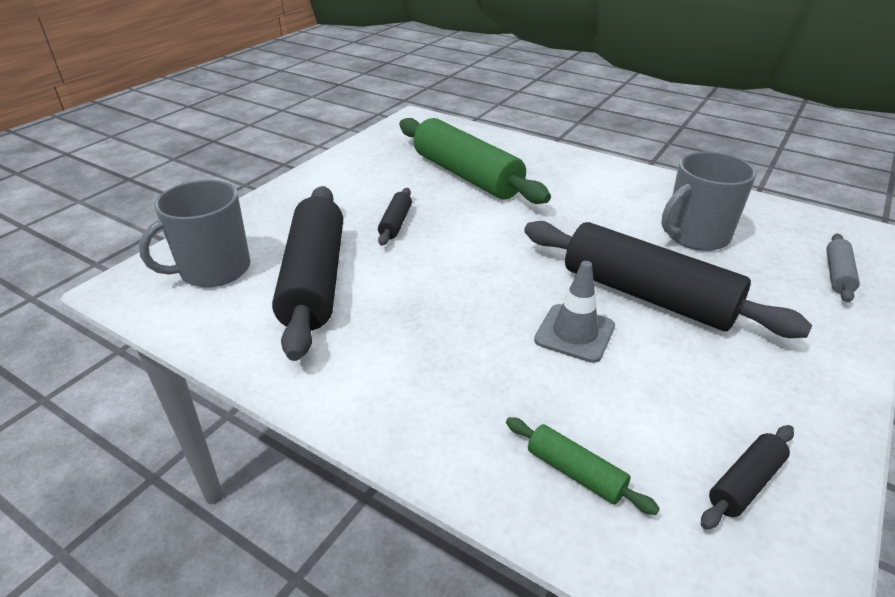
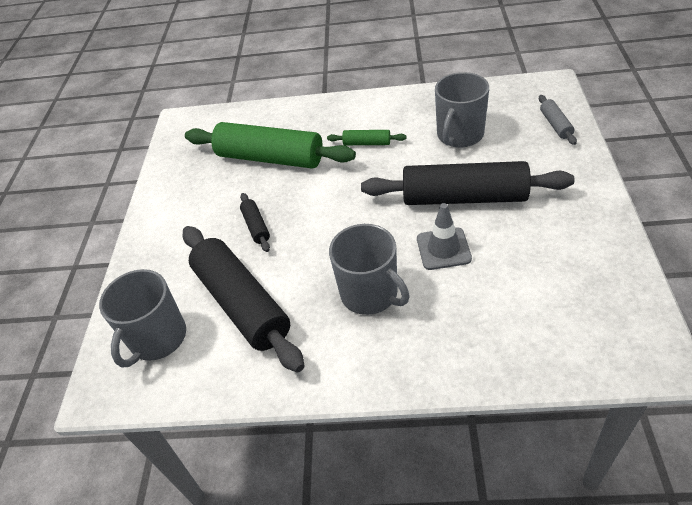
camera: 25 degrees left, 10 degrees up
green rolling pin [506,417,660,515] -> green rolling pin moved to [327,130,407,145]
black rolling pin [701,425,794,530] -> none
none -> grey mug [329,224,410,315]

